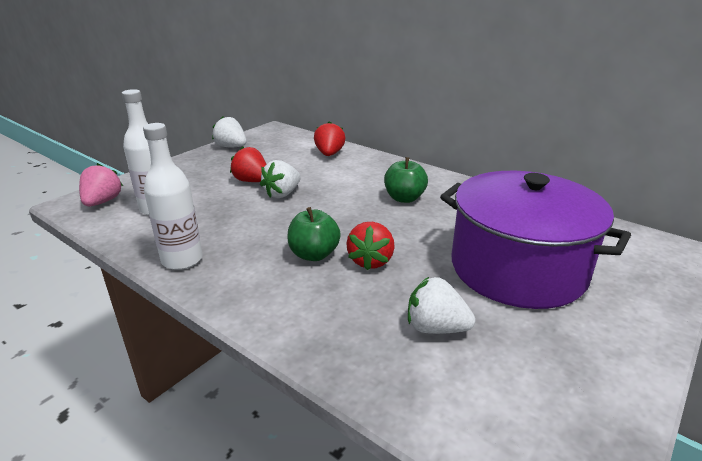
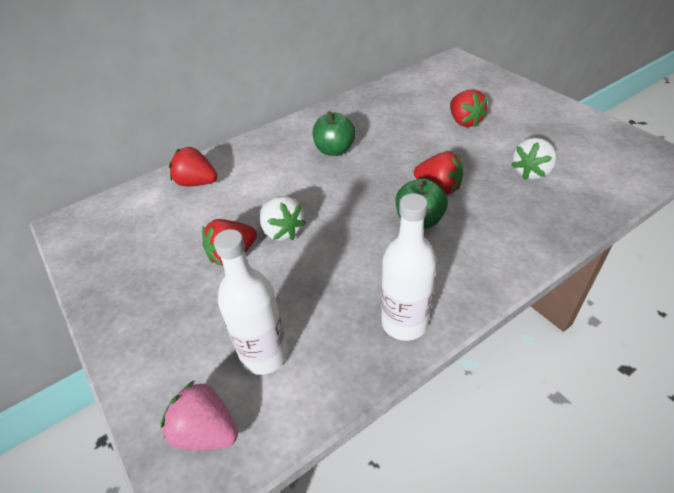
camera: 70 degrees left, 15 degrees up
white strawberry [212,116,246,147] -> none
purple pot [440,171,631,309] -> red strawberry [450,89,488,127]

